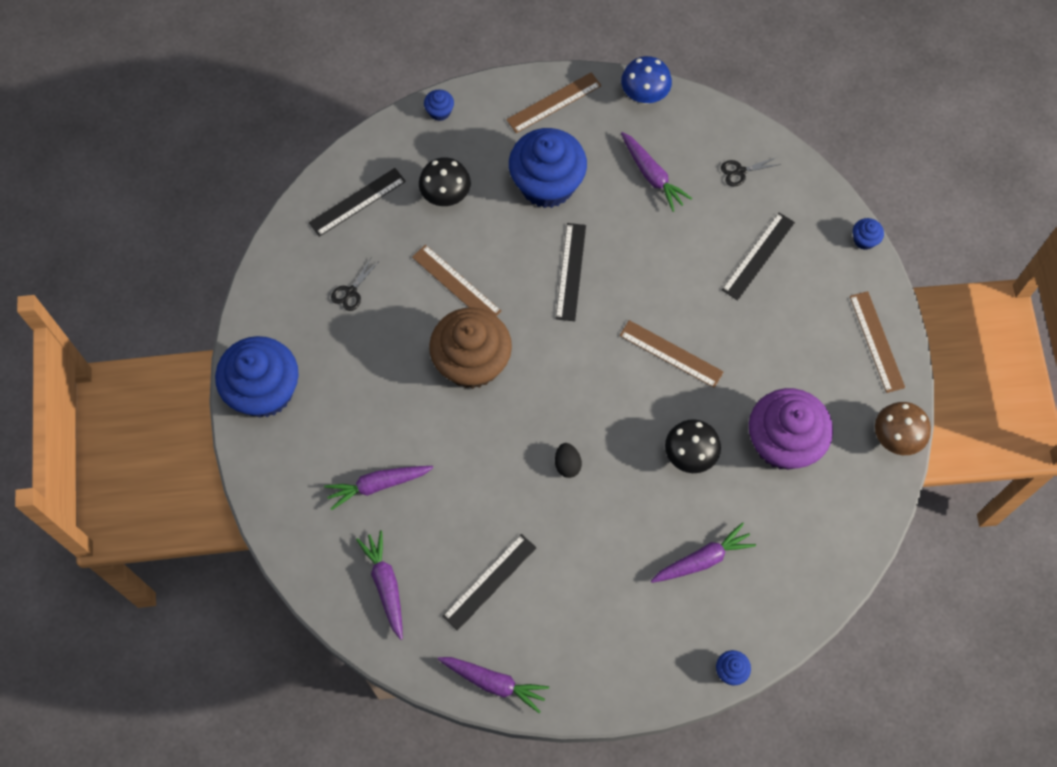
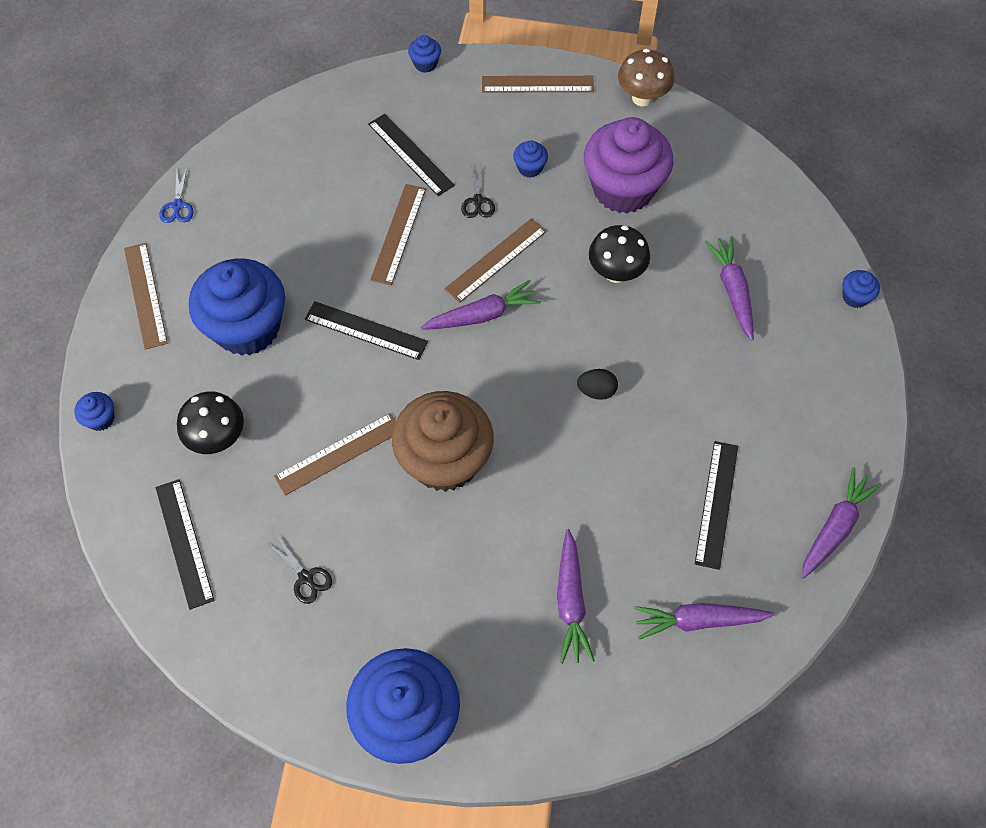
camera: 75 degrees left, 5 degrees down
black ruler [442,534,536,631] -> black ruler turned 45 degrees clockwise [695,441,738,570]
blue mushroom [621,56,672,104] -> blue scissors [159,167,194,223]
purple carrot [621,132,692,212] -> purple carrot moved to [421,280,541,330]
black scissors [721,157,781,187] -> black scissors moved to [461,164,495,218]
none -> brown ruler [370,184,426,285]
none -> blue cupcake [513,140,548,178]

